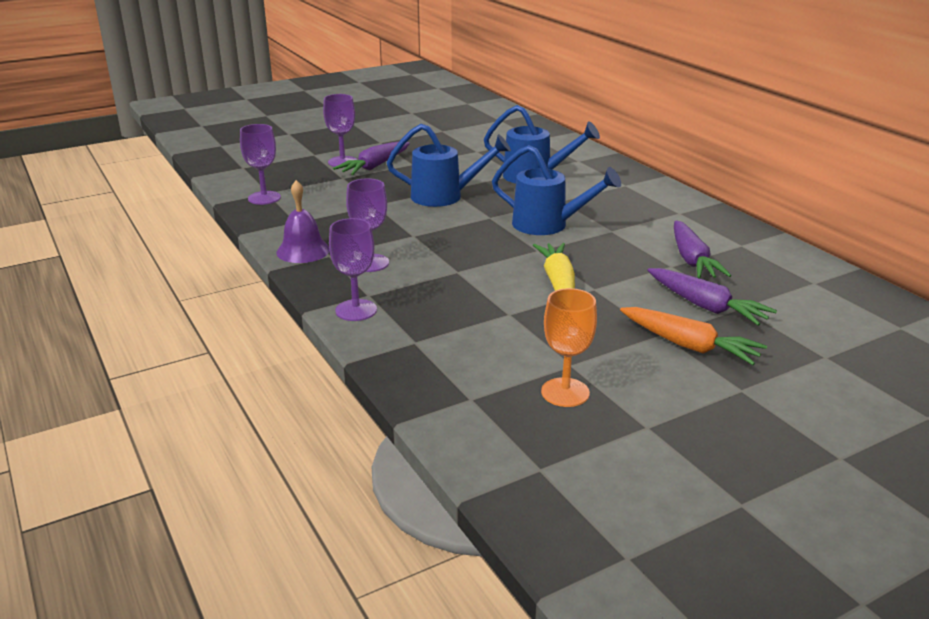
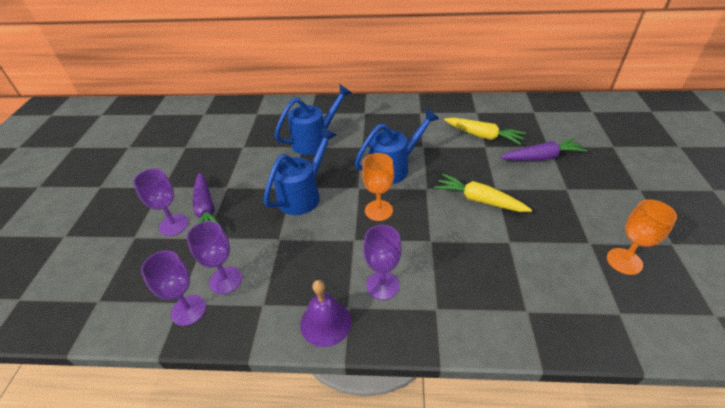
camera: 55 degrees left, 15 degrees up
purple goblet [329,218,377,321] -> purple goblet moved to [187,221,242,294]
orange carrot [620,307,767,365] -> none
purple carrot [674,220,731,279] -> yellow carrot [444,118,526,145]
none -> orange goblet [362,153,394,221]

